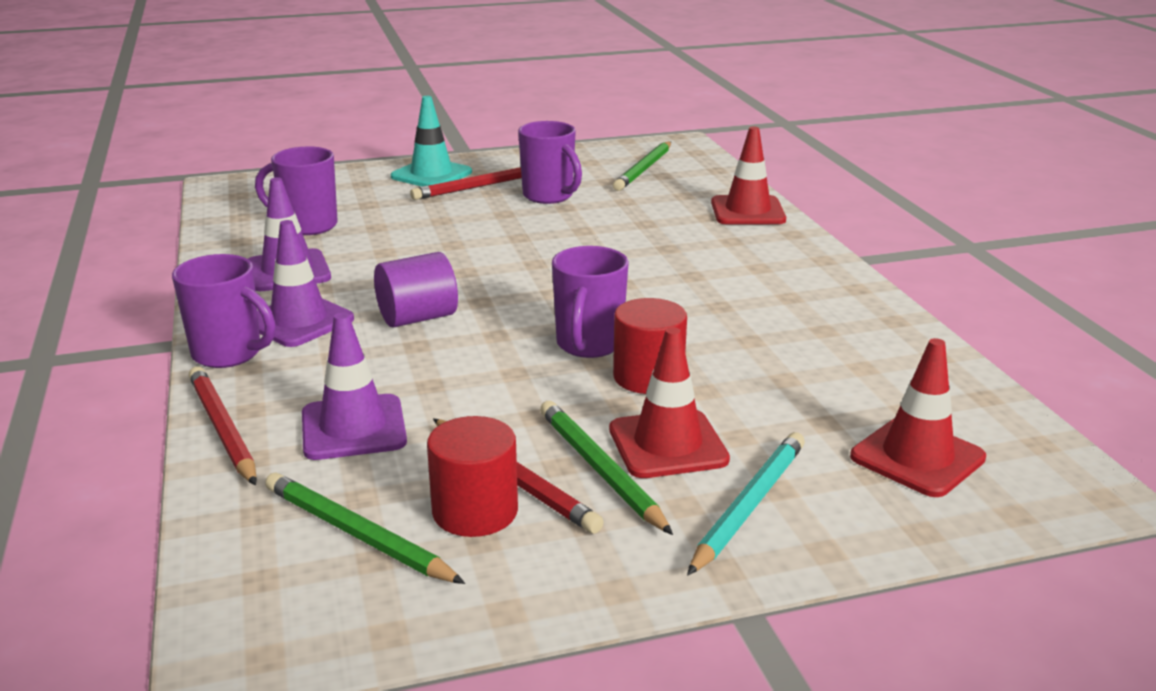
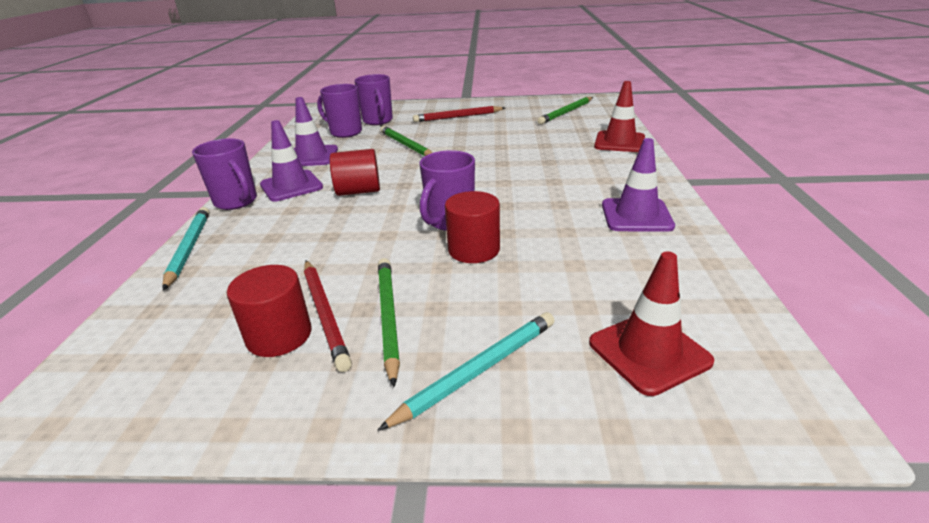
camera: 20 degrees right, 5 degrees up
red pencil [189,367,257,485] -> turquoise pencil [162,207,210,291]
green pencil [265,473,465,584] -> green pencil moved to [380,126,433,156]
purple traffic cone [302,313,407,460] -> purple traffic cone moved to [602,138,675,232]
purple cylinder [374,252,458,327] -> red cylinder [330,149,380,196]
turquoise traffic cone [391,96,472,187] -> none
purple mug [518,121,582,204] -> purple mug moved to [354,74,393,125]
red traffic cone [609,327,730,478] -> none

